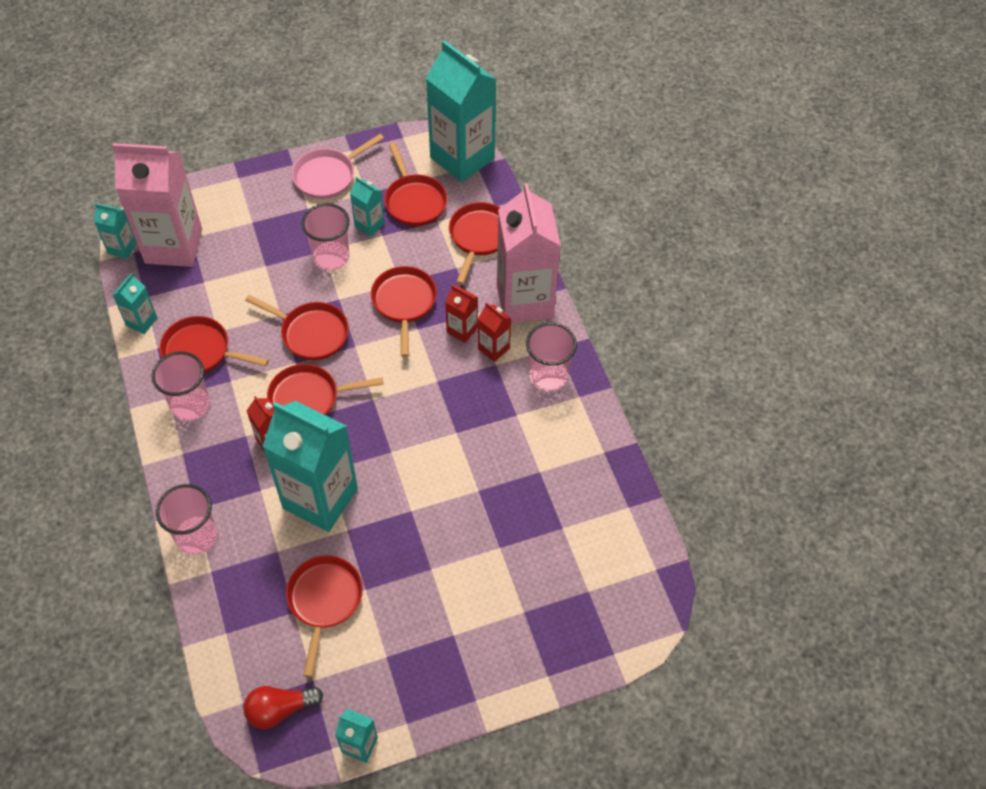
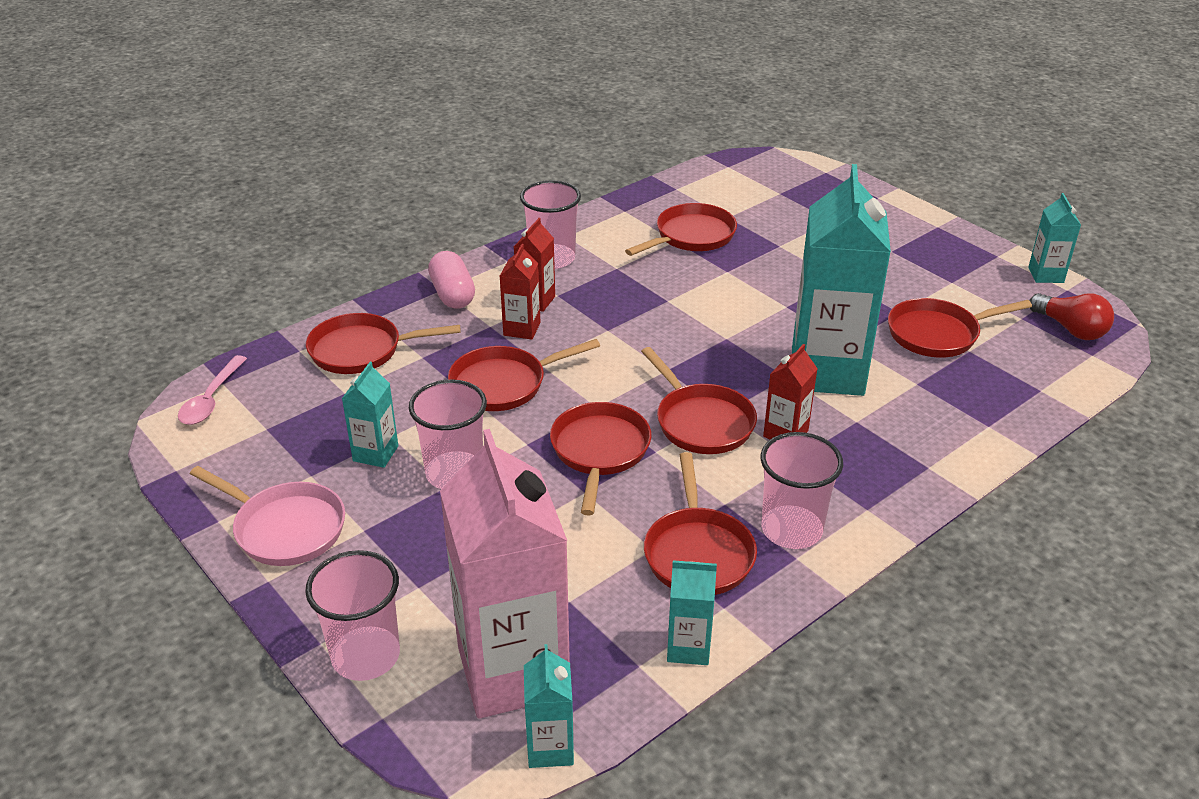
camera: 110 degrees left, 20 degrees down
pink cup [156,484,217,555] -> pink cup moved to [305,550,400,681]
red pan [384,143,447,226] -> red pan moved to [625,203,737,256]
turquoise carton [426,40,497,182] -> pink spoon [178,355,247,425]
pink carton [497,183,561,323] -> pink capsule [428,251,475,309]

